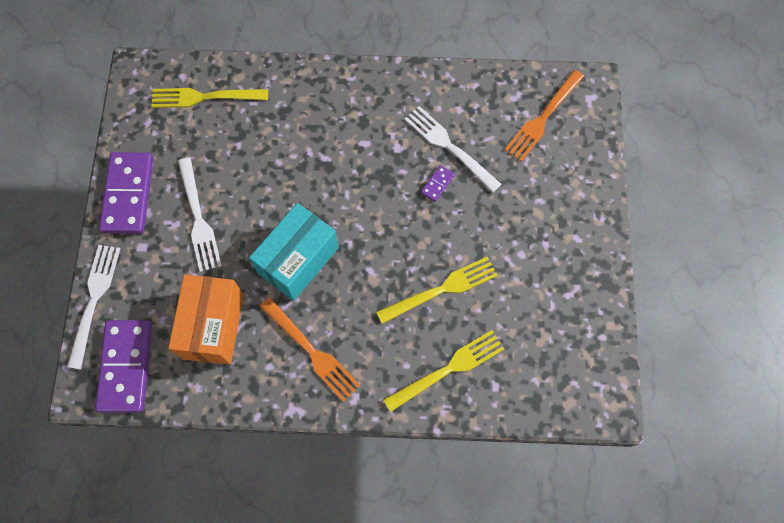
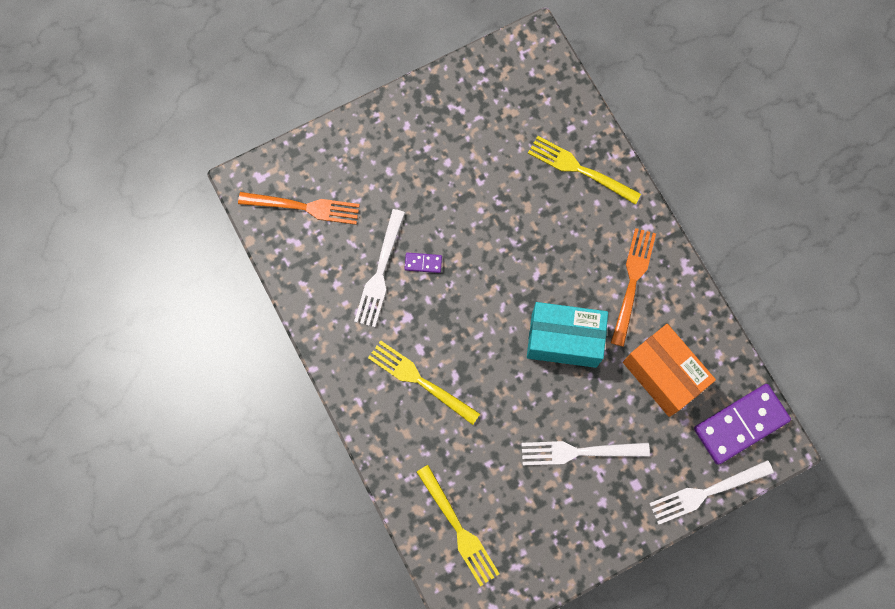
camera: 120 degrees left, 5 degrees up
purple domino [99,152,153,234] -> none
orange box [168,275,244,365] -> orange box turned 75 degrees clockwise [623,324,716,417]
white fork [178,158,222,272] -> white fork turned 135 degrees counterclockwise [522,441,650,465]
yellow fork [376,257,498,324] -> yellow fork moved to [368,340,480,425]

